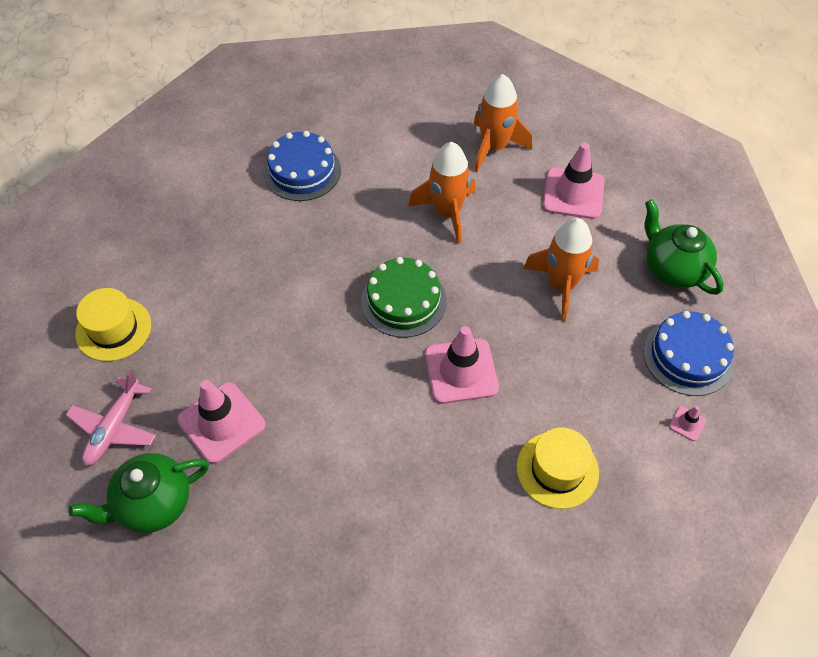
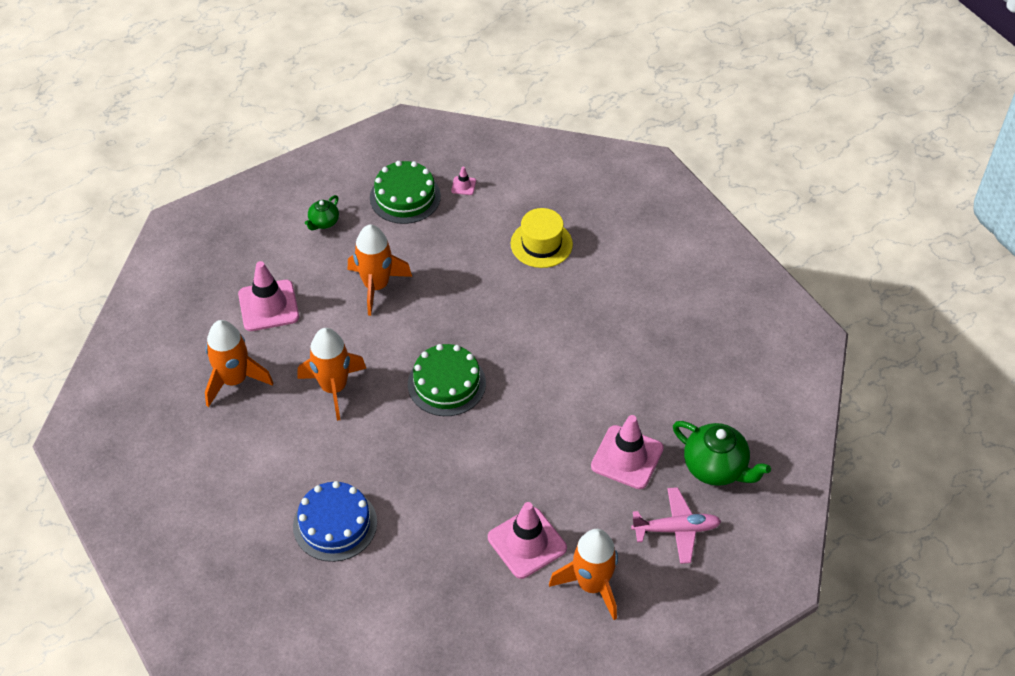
camera: 115 degrees left, 5 degrees down
yellow hat [75,288,151,361] -> orange rocket [549,529,618,620]
pink traffic cone [425,326,499,404] -> pink traffic cone moved to [488,502,567,579]
blue cake [643,311,734,396] -> green cake [370,161,441,224]
green teapot [645,199,724,295] -> green teapot [305,195,339,230], size x0.54

